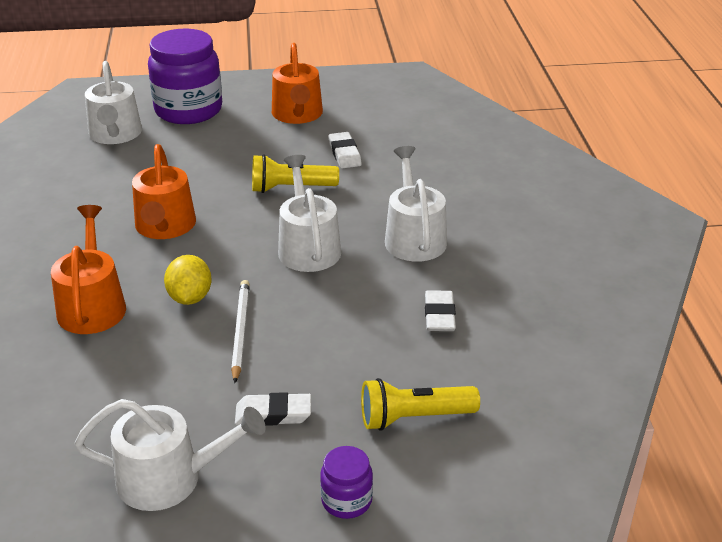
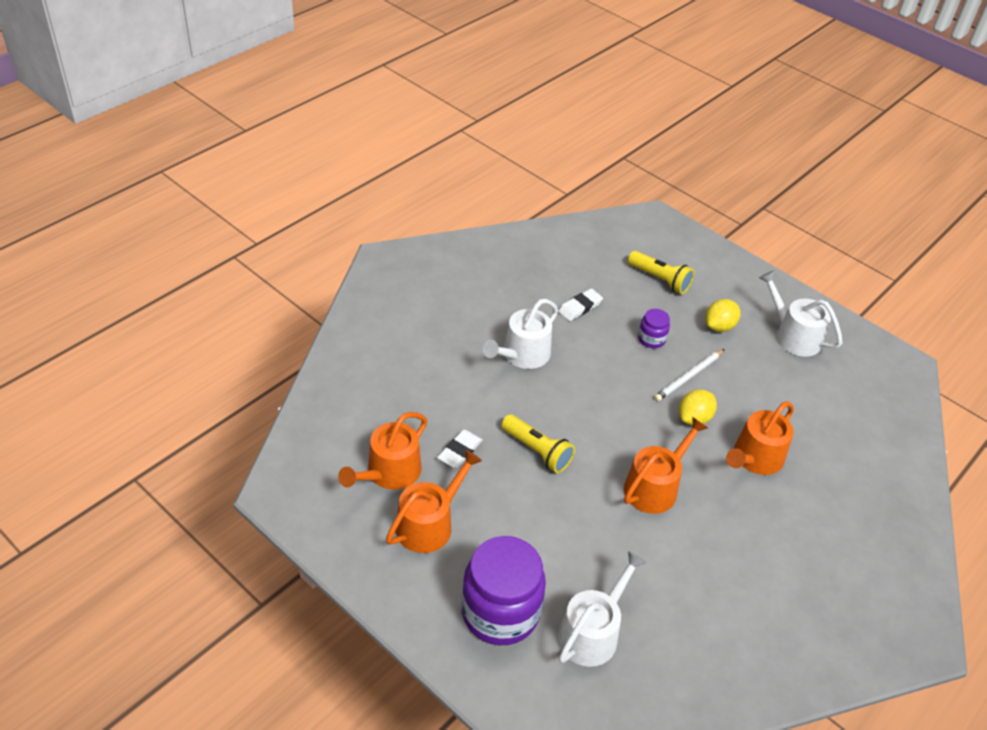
camera: 135 degrees left, 10 degrees up
white eraser [235,392,311,426] -> yellow lemon [705,299,741,332]
white watering can [278,155,341,272] -> none
purple jar [320,446,373,519] -> purple jar moved to [638,309,670,348]
none -> orange watering can [338,412,427,490]

